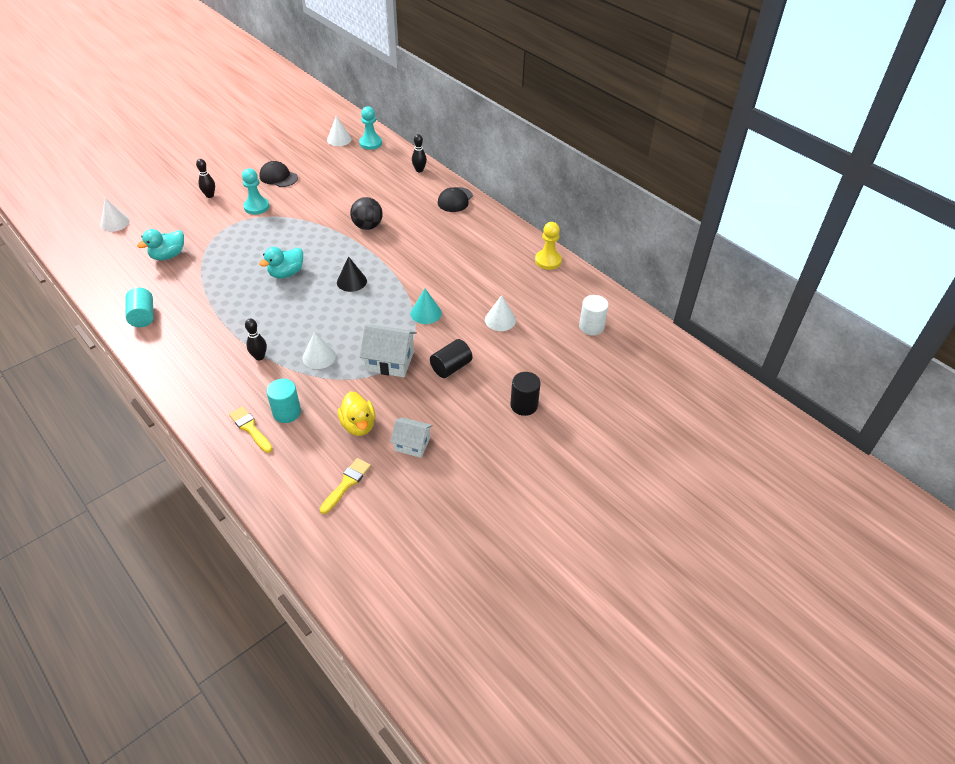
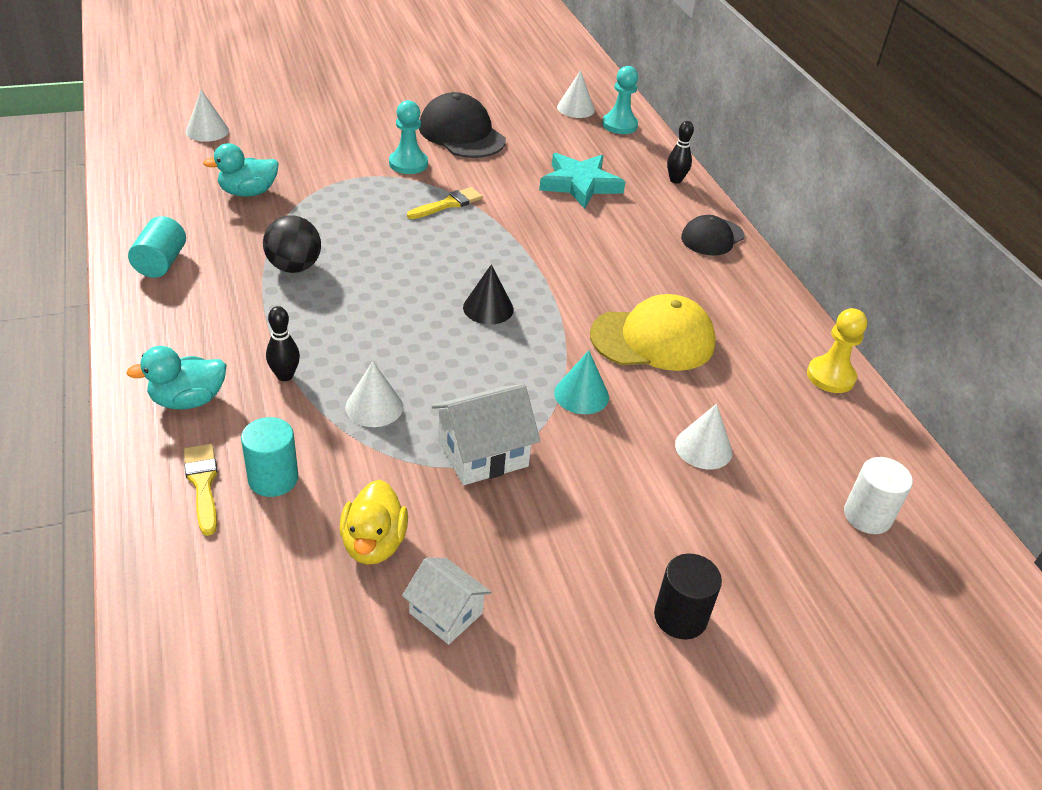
camera: 20 degrees right, 5 degrees down
black bowling pin [196,159,215,198] -> none
black cap [259,161,298,187] -> black cap [419,92,506,158], size x1.58
turquoise duck [259,247,303,279] -> turquoise duck moved to [126,346,226,410]
yellow brush [320,458,371,514] -> yellow brush moved to [407,187,483,219]
black ball [350,197,383,230] -> black ball moved to [263,215,321,273]
white house [360,325,417,377] -> white house turned 60 degrees counterclockwise [432,384,540,485]
black cylinder [430,339,472,378] -> none
none -> turquoise star [539,153,625,209]
none -> yellow cap [590,294,716,371]

